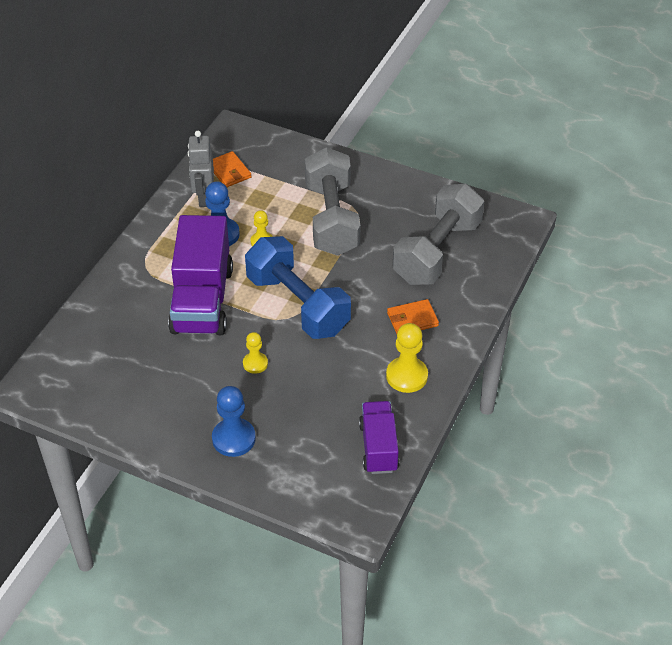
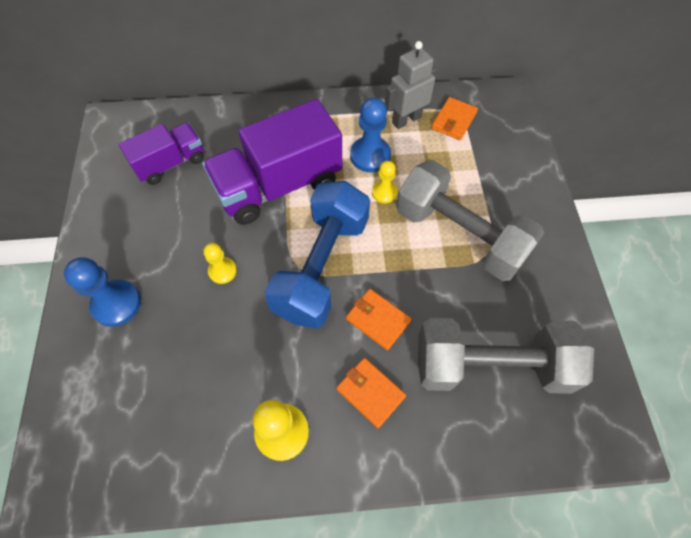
camera: 60 degrees right, 15 degrees up
grey dumbbell [305,147,361,256] -> grey dumbbell turned 75 degrees clockwise [396,160,544,281]
purple truck [359,401,399,474] -> purple truck moved to [119,123,204,185]
none -> orange wallet [346,289,411,350]

